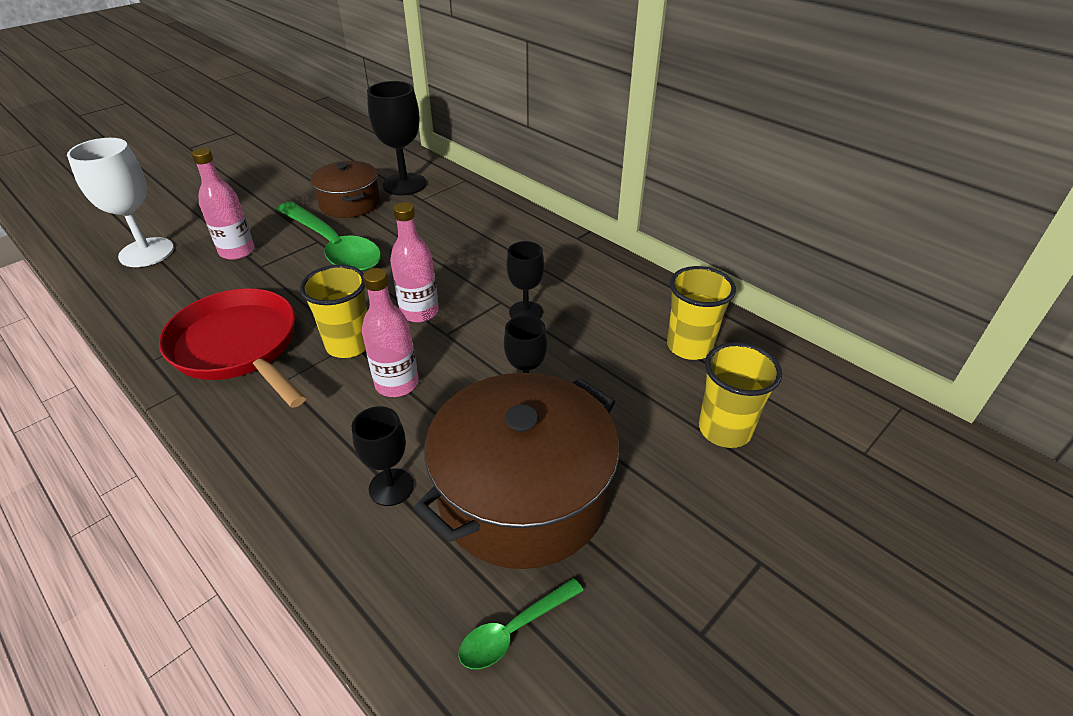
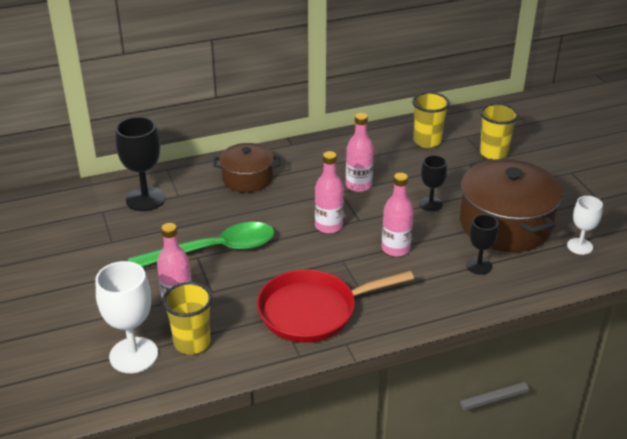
camera: 65 degrees left, 5 degrees down
yellow cup [300,264,367,358] -> yellow cup moved to [162,282,212,354]
brown pot [311,161,380,218] -> brown pot moved to [213,143,280,193]
green spoon [458,578,584,669] -> white goblet [567,196,603,255]
black goblet [506,241,544,319] -> pink bottle [346,113,374,192]

